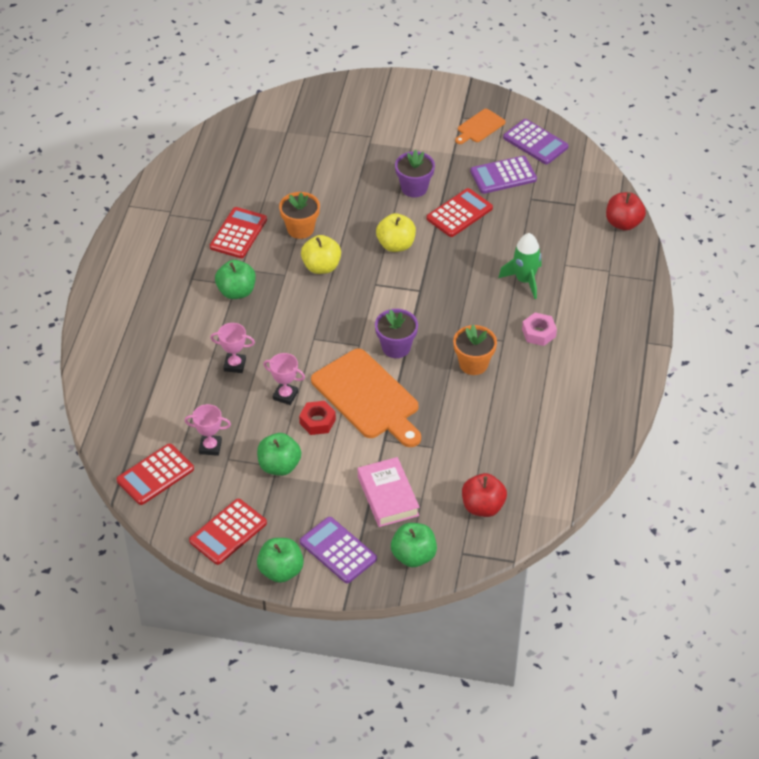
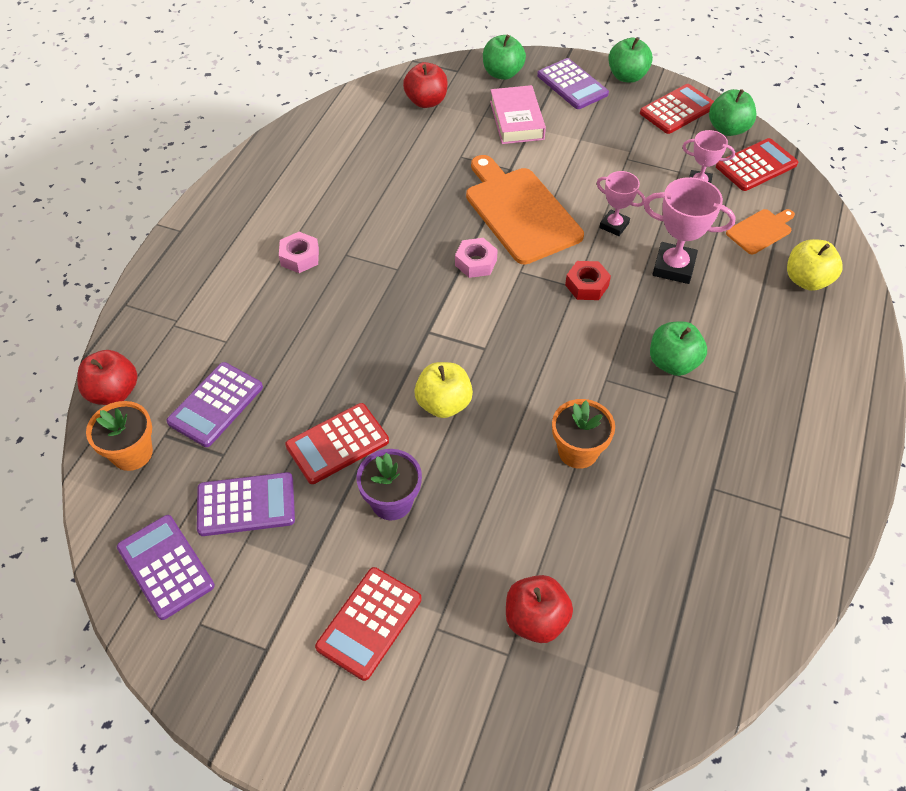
camera: 170 degrees left, 5 degrees up
red calculator [210,207,267,258] -> red calculator moved to [315,567,422,681]
pink trophy [210,323,255,373] -> pink trophy [643,177,736,284], size x1.59
green apple [257,433,301,476] -> green apple moved to [709,89,756,136]
red nut [299,401,336,435] -> red nut moved to [565,261,611,300]
yellow apple [301,235,341,274] -> yellow apple moved to [787,239,843,291]
purple flower pot [375,309,418,358] -> pink nut [455,238,498,278]
orange flower pot [453,325,497,375] -> orange flower pot moved to [86,401,153,471]
orange cutting board [455,109,506,144] -> orange cutting board moved to [726,209,795,254]
green rocket [498,233,542,299] -> none
none -> purple calculator [166,362,263,447]
none -> red apple [506,575,573,643]

